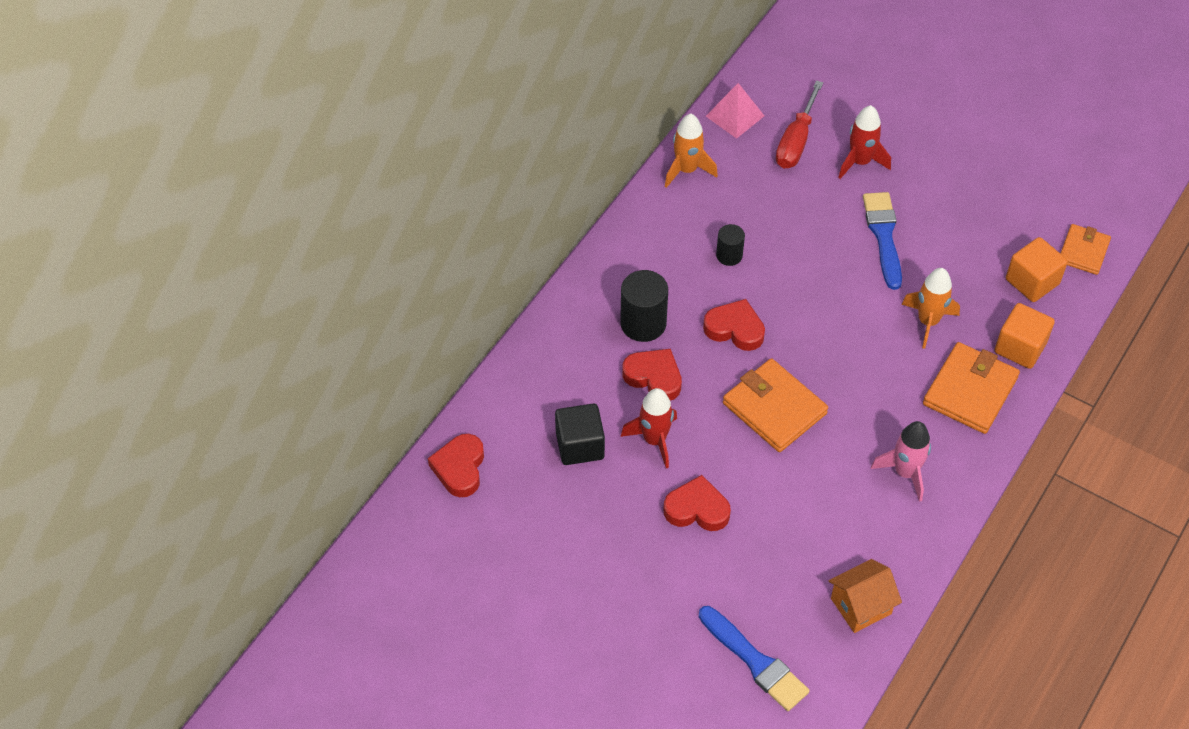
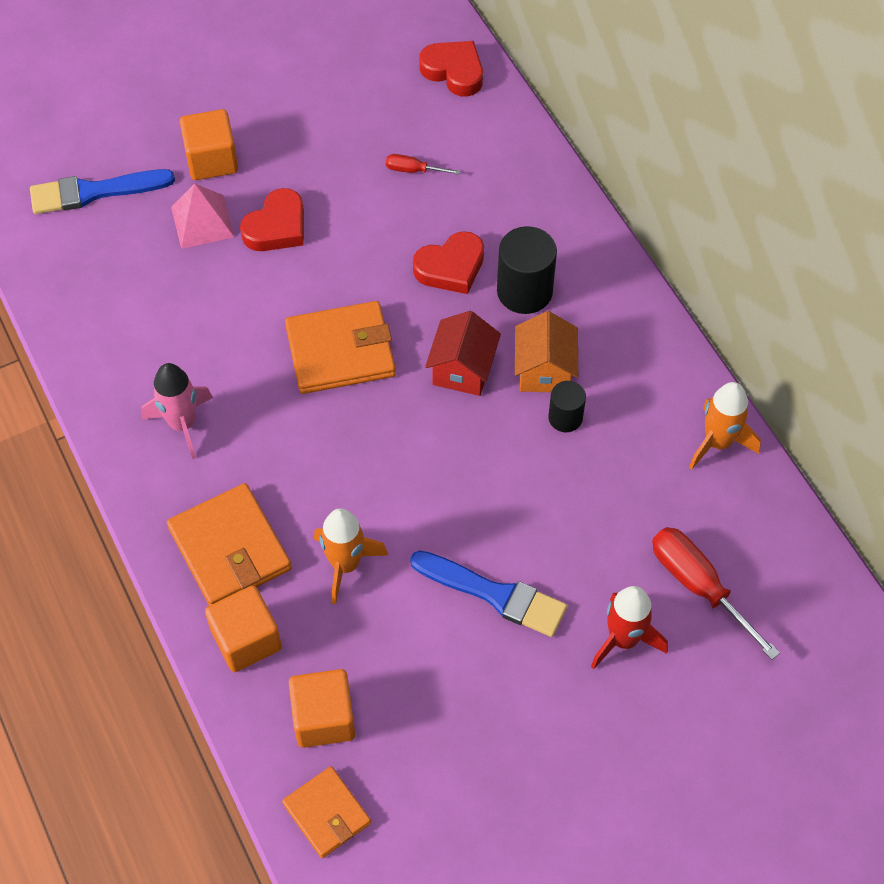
camera: 120 degrees right, 5 degrees up
black cube [555,403,605,465] -> red screwdriver [386,154,460,175]
red rocket [621,388,677,468] -> none
red heart [703,299,765,351] -> red house [425,311,501,396]
pink pyramid [706,83,764,139] -> pink pyramid moved to [171,183,234,249]
orange house [829,559,902,633] -> orange house moved to [515,311,578,392]
none -> orange cube [180,109,238,180]

